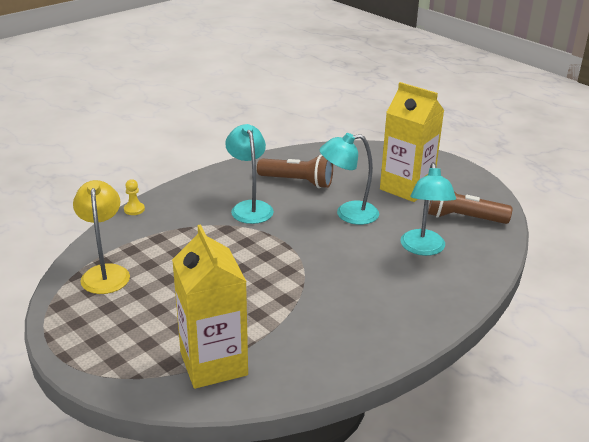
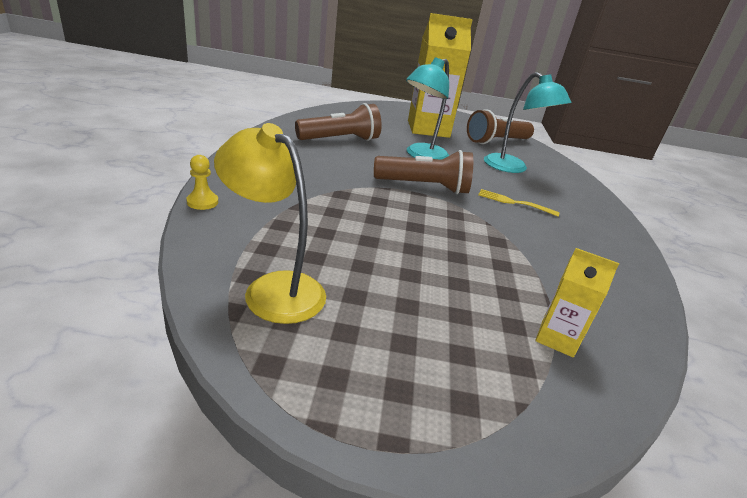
camera: 45 degrees left, 0 degrees up
yellow carton [172,224,248,389] -> yellow carton [535,248,619,357], size x0.47
turquoise lamp [225,124,274,224] -> none
none -> brown flashlight [374,150,473,194]
none -> yellow fork [478,189,560,217]

